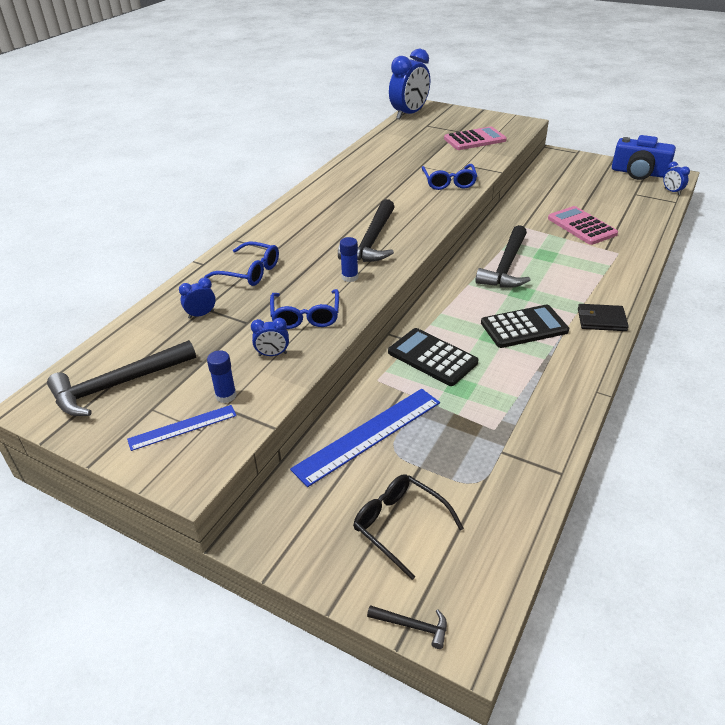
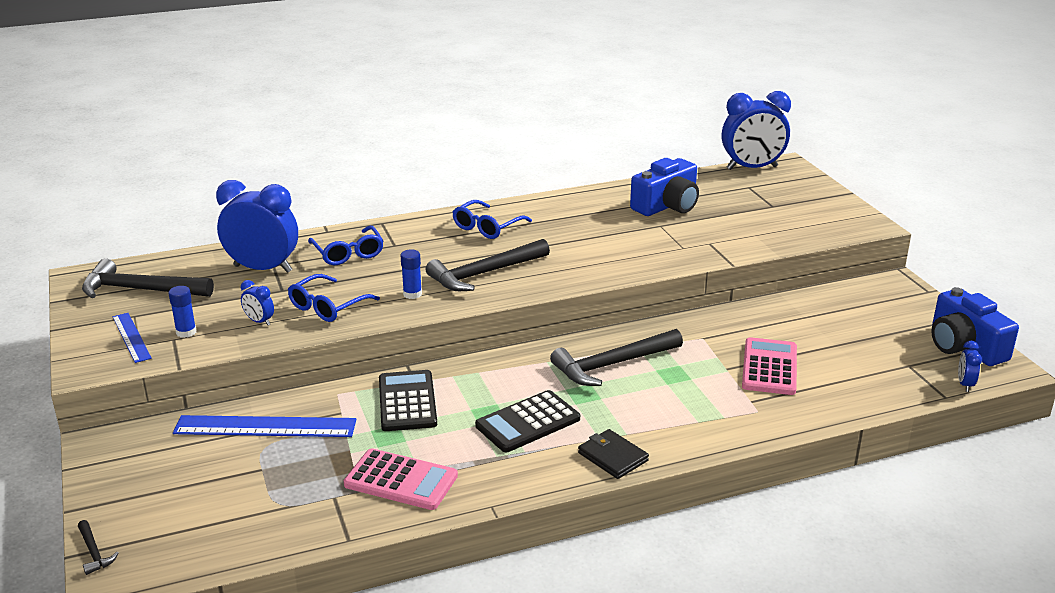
camera: 40 degrees right, 10 degrees down
blue ruler [127,405,236,451] -> blue ruler turned 45 degrees clockwise [113,313,152,363]
blue clock [179,278,216,319] -> blue clock [216,180,298,273], size x2.33
black glasses [354,474,464,580] -> none
blue glasses [422,164,477,190] -> blue glasses moved to [452,200,532,239]
pink calculator [444,127,507,150] -> pink calculator moved to [344,448,458,510]
black calculator [481,305,569,348] -> black calculator turned 120 degrees clockwise [475,390,580,452]
none -> blue camera [630,158,699,216]

